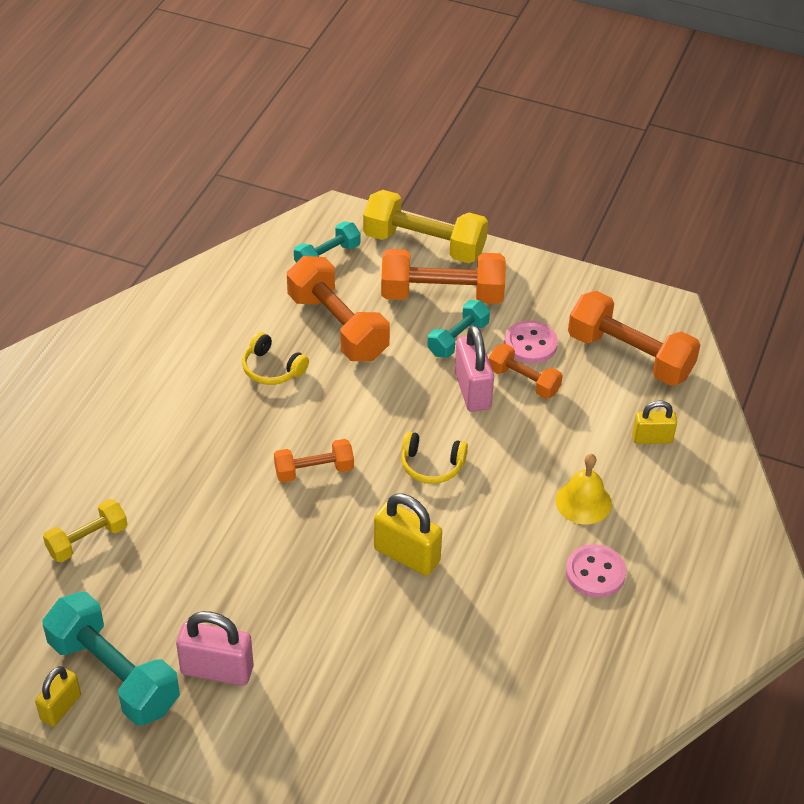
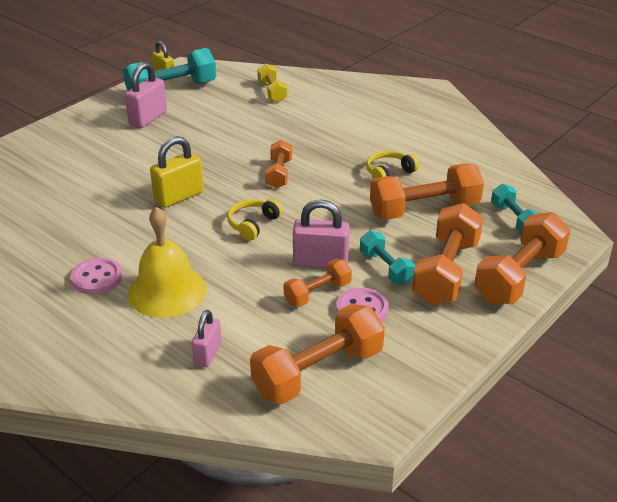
camera: 110 degrees right, 10 degrees down
yellow dumbbell [363,190,488,263] -> orange dumbbell [475,212,571,304]
yellow bell [555,454,612,524] -> yellow bell [128,207,206,318], size x1.57
yellow padlock [632,400,677,444] -> pink padlock [192,310,222,367]

